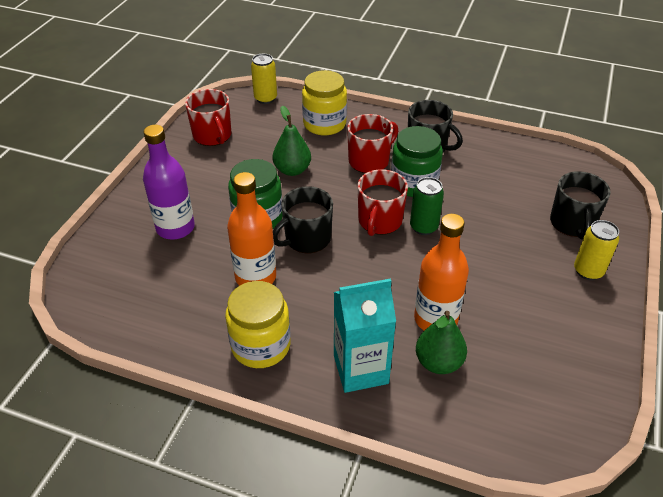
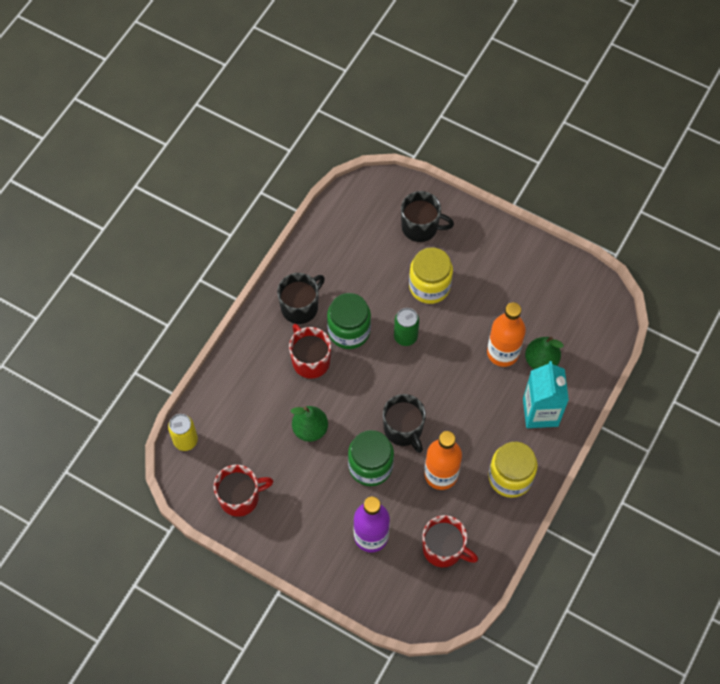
camera: 80 degrees left, 20 degrees up
yellow jar [302,70,347,135] -> yellow jar moved to [409,247,453,304]
red mug [358,169,408,236] -> red mug moved to [422,515,478,567]
yellow can [574,220,619,280] -> none

